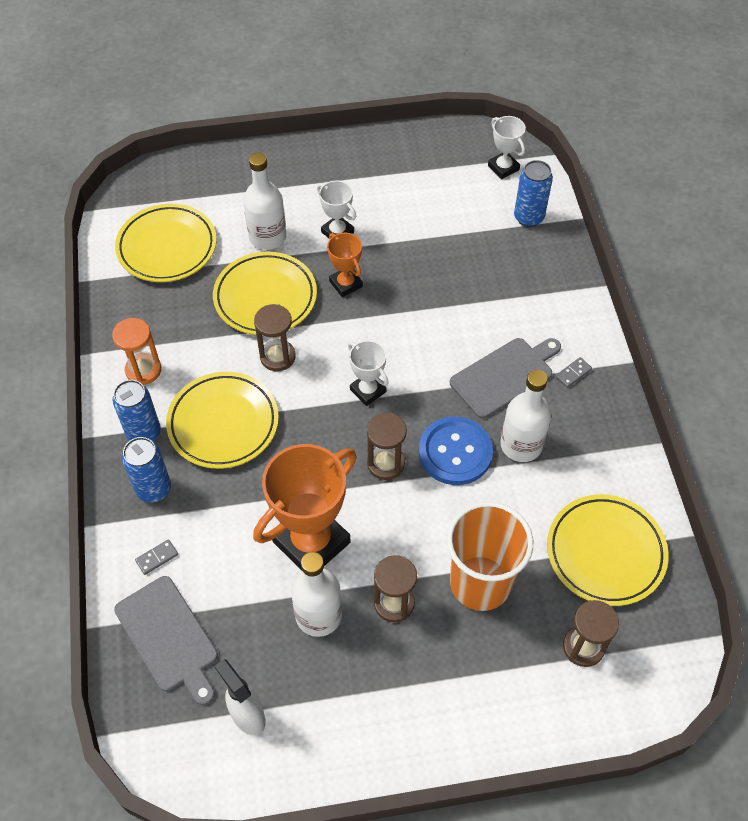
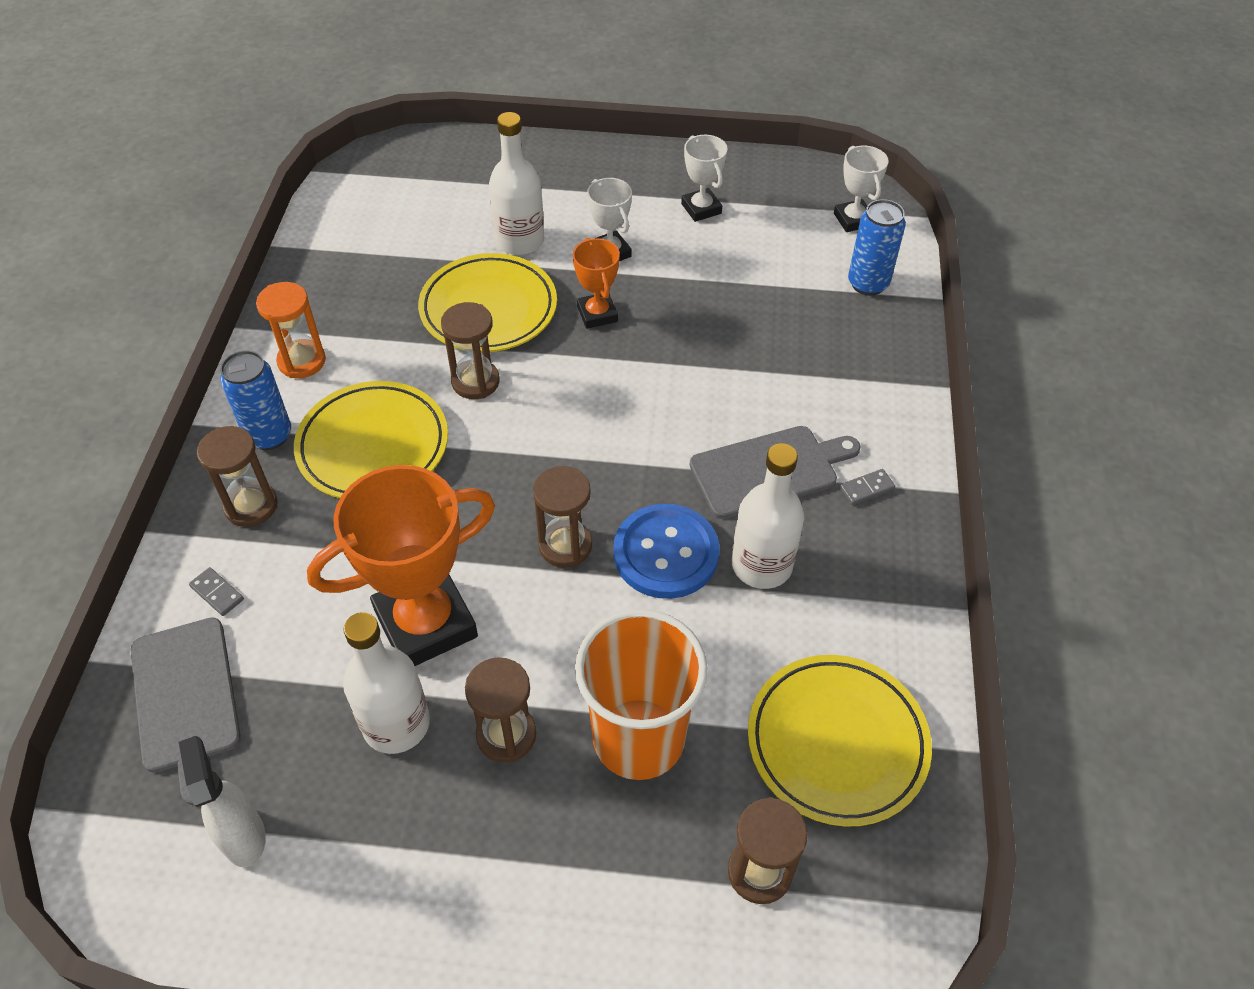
camera: 15 degrees right, 5 degrees down
yellow plate [115,204,217,282] -> none
blue can [122,437,171,503] -> brown hourglass [197,426,278,527]
grey domino [135,539,178,575] -> grey domino turned 60 degrees clockwise [189,567,244,616]
white trophy [348,340,389,406] -> white trophy moved to [681,135,728,222]

